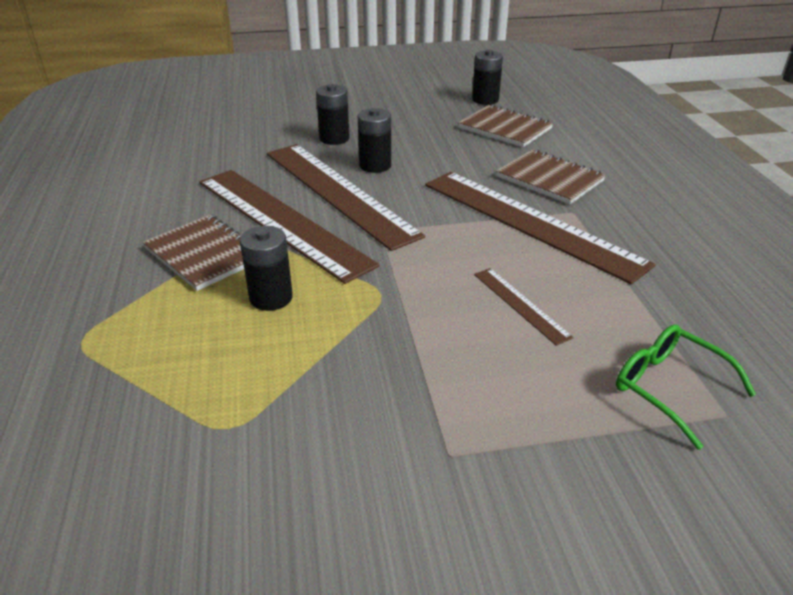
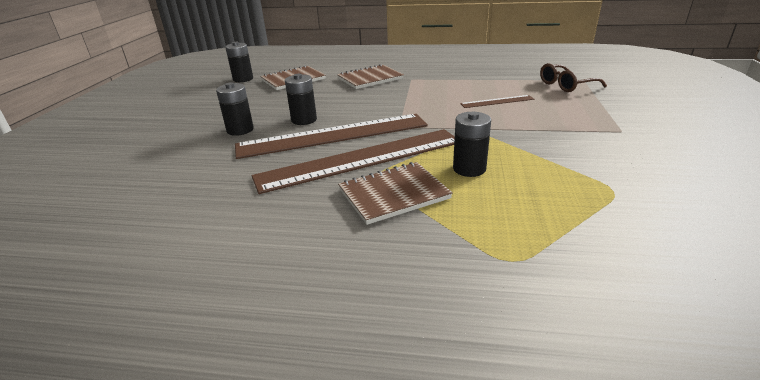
camera: 70 degrees left, 5 degrees down
brown ruler [425,172,655,284] -> none
green glasses [616,324,756,450] -> brown glasses [540,63,607,92]

